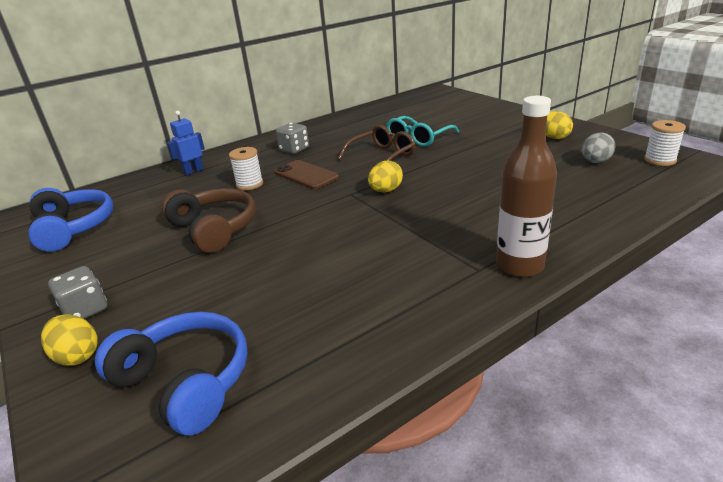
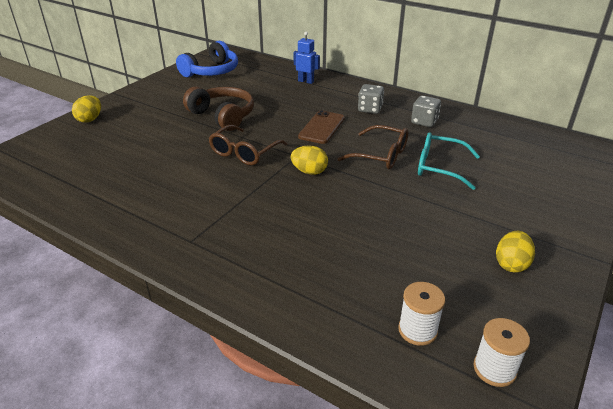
camera: 65 degrees right, 5 degrees up
grey dice [48,266,107,319] -> grey dice moved to [411,95,441,127]
blue headphones [95,312,248,435] -> none
brown headphones [161,188,256,253] -> brown headphones turned 75 degrees counterclockwise [183,86,254,131]
white spool [229,147,263,190] -> white spool moved to [398,282,445,346]
brown bottle [496,96,557,277] -> none
grey egg [582,133,615,163] -> none
none -> brown glasses [209,125,287,166]

